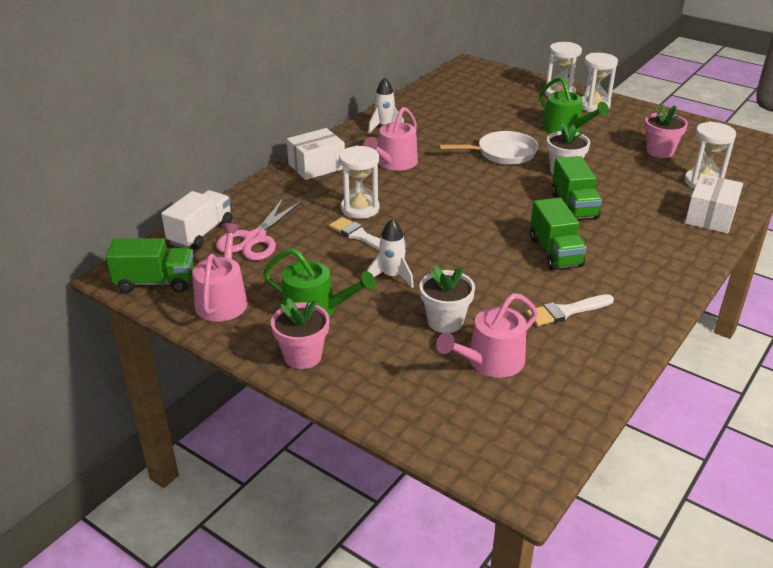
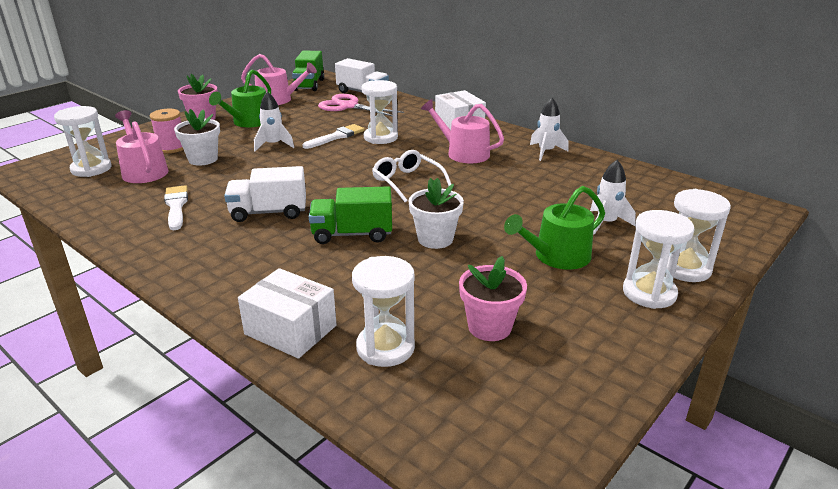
camera: 95 degrees right, 5 degrees down
white pan [439,131,538,165] -> none
green truck [530,198,587,270] -> white truck [224,166,306,222]
none -> white hourglass [54,106,112,177]
none -> pink spool [150,109,184,153]
none -> white glasses [372,150,451,202]
none -> white rocket [590,160,636,235]

